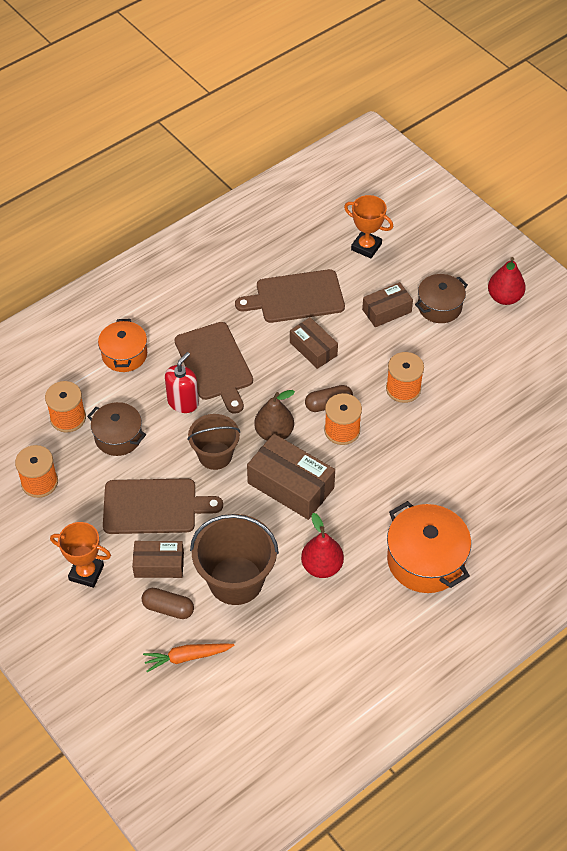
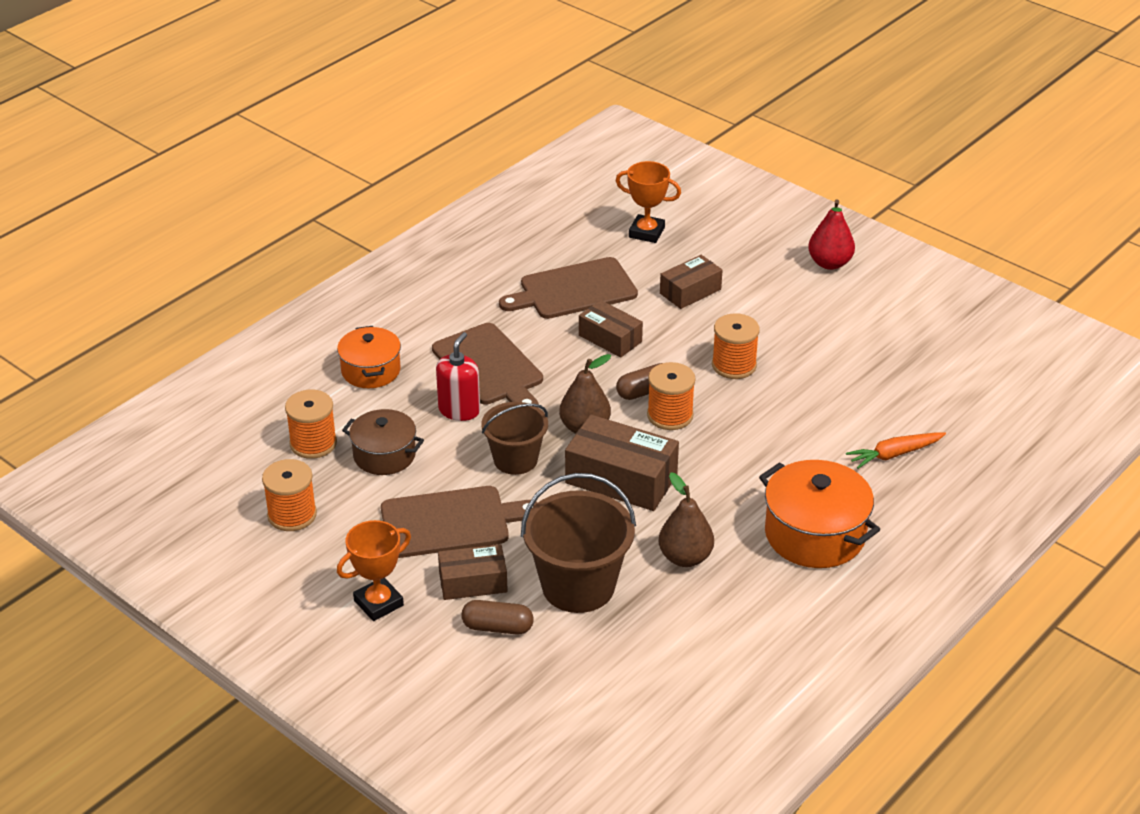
camera: 10 degrees left, 15 degrees down
orange trophy [50,522,111,588] -> orange trophy turned 45 degrees counterclockwise [337,520,411,621]
orange carrot [143,643,235,672] -> orange carrot moved to [846,432,946,469]
red pear [301,513,344,578] -> brown pear [659,473,714,567]
brown pot [415,274,468,323] -> none

